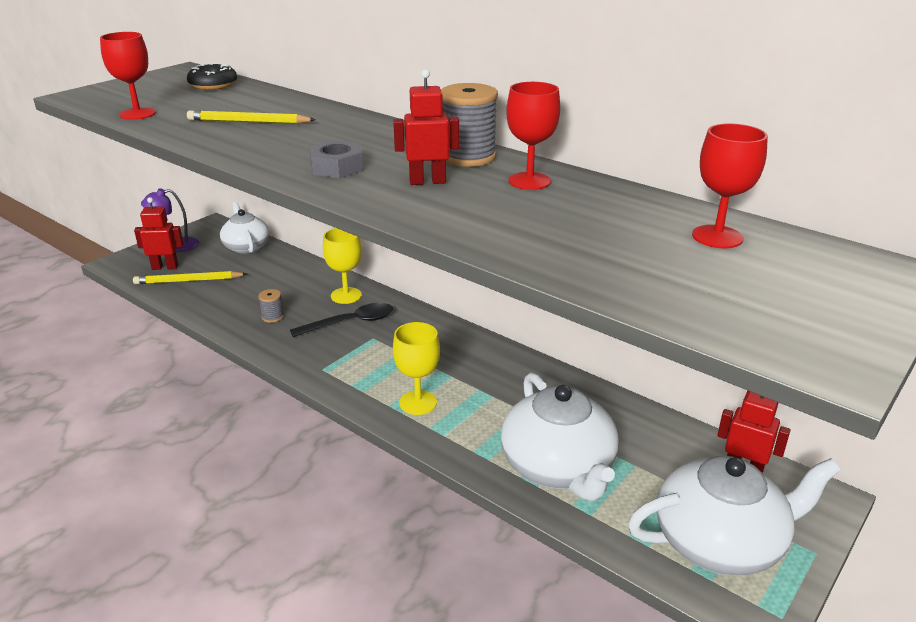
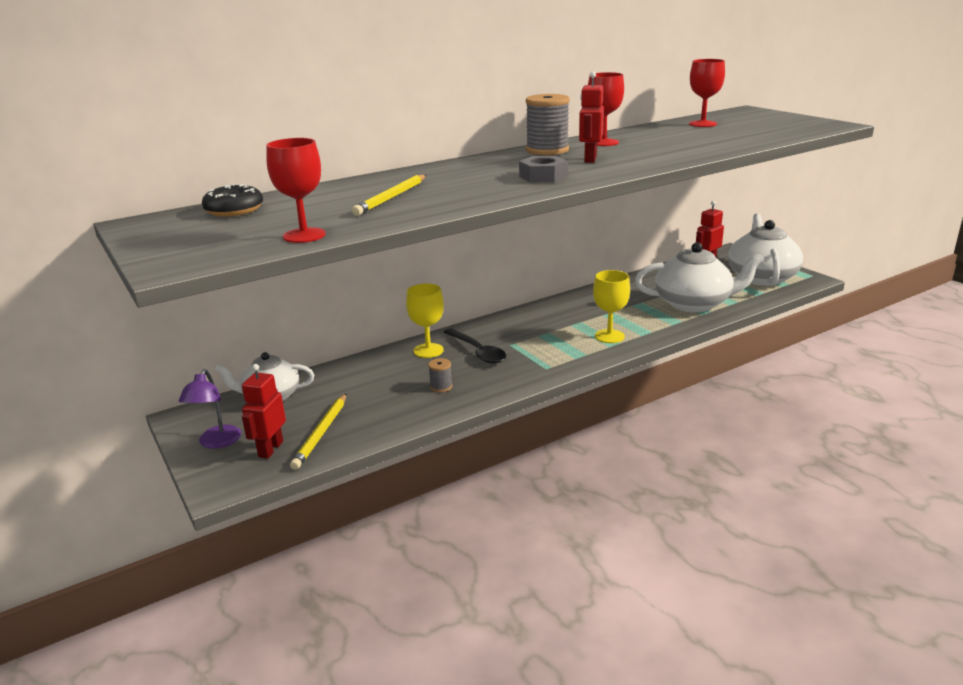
camera: 70 degrees left, 5 degrees down
black spoon [290,303,393,337] -> black spoon turned 150 degrees clockwise [444,328,506,364]

